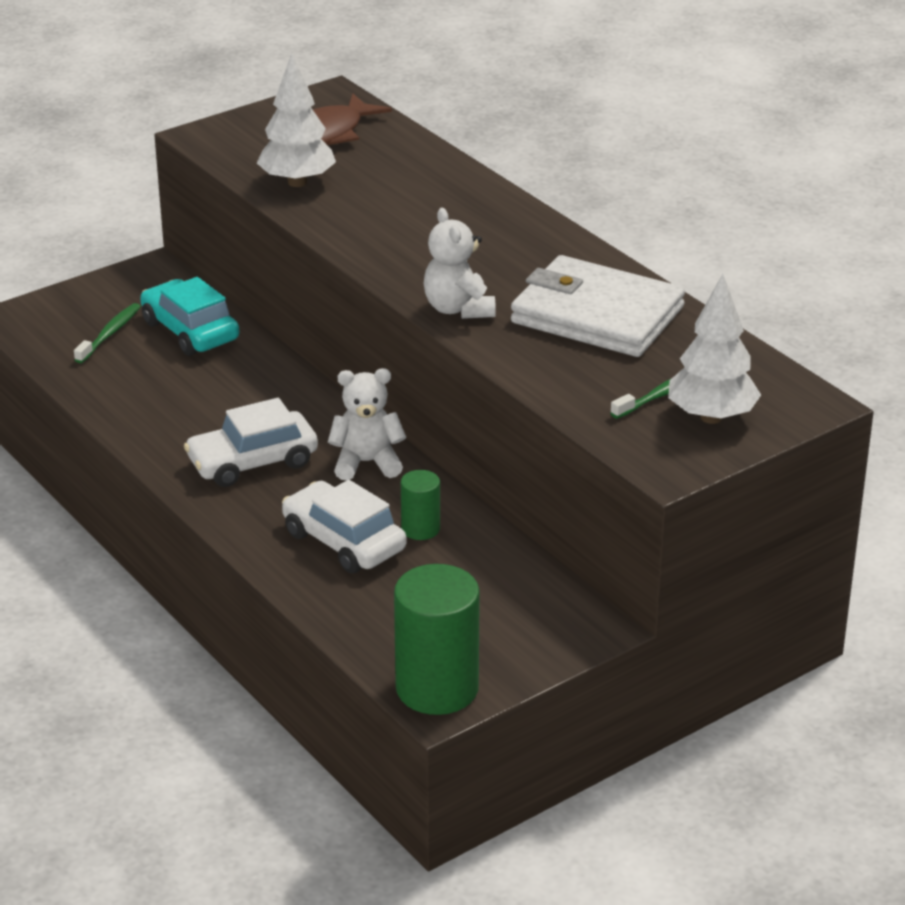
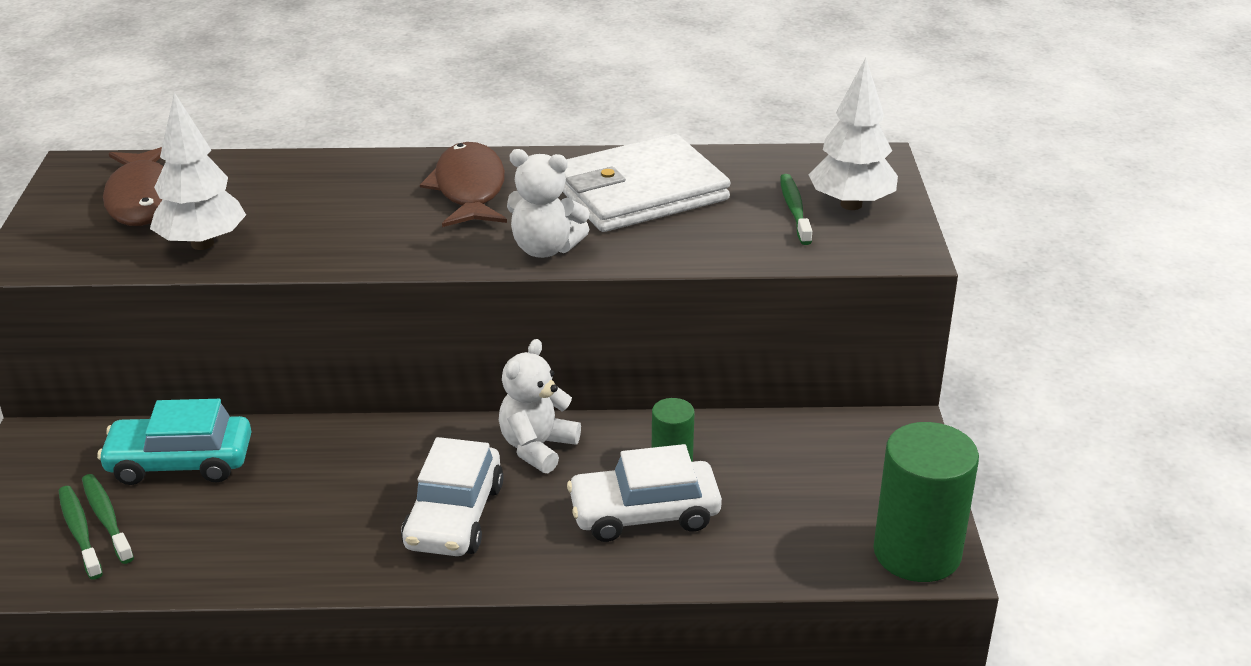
camera: 55 degrees left, 0 degrees up
none -> green toothbrush [59,486,103,580]
none -> brown fish [420,142,507,227]

